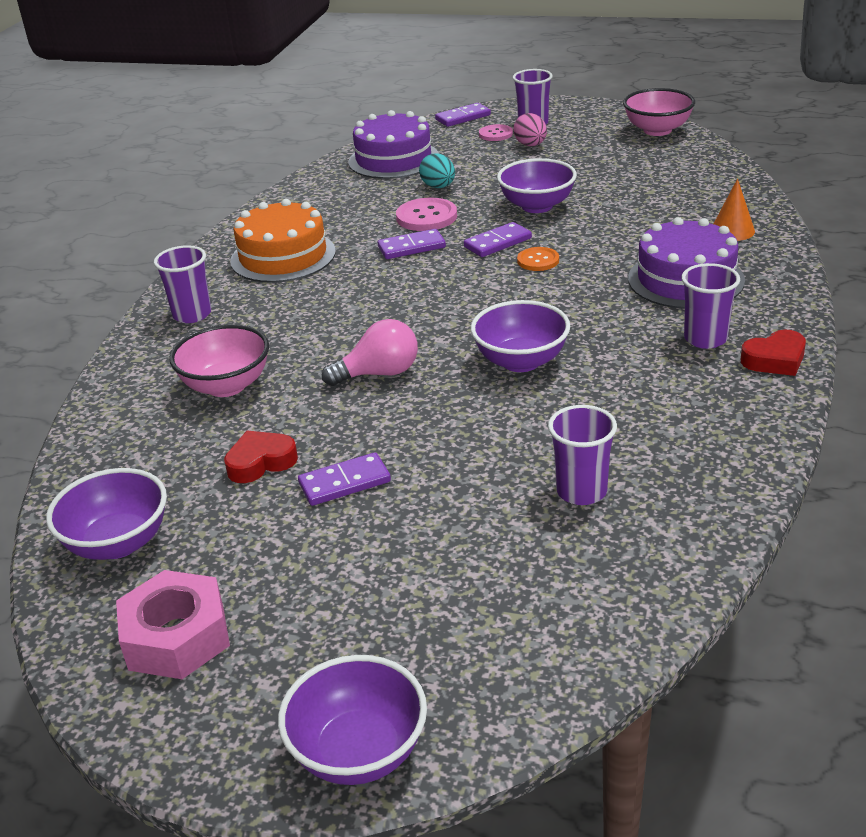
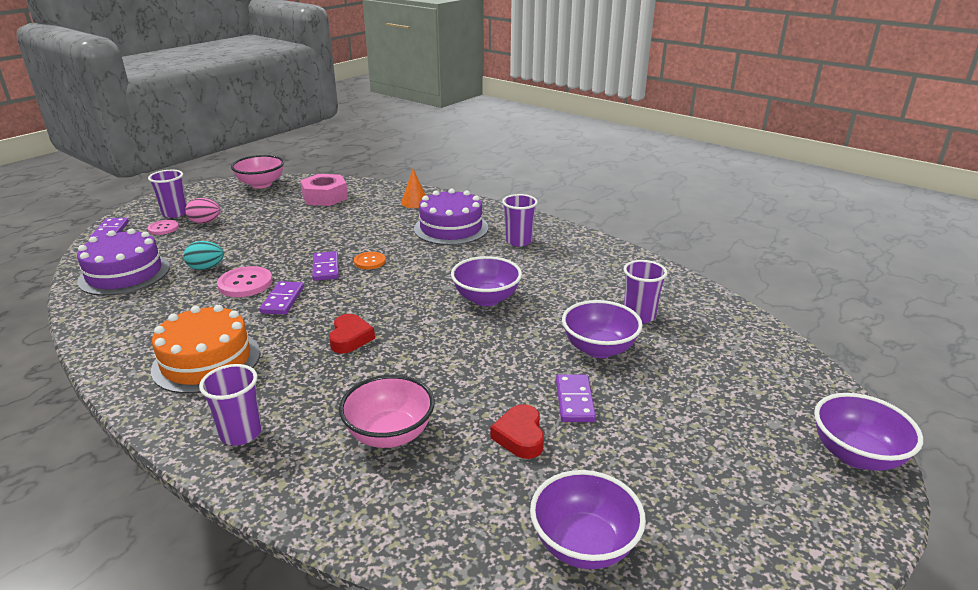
camera: 70 degrees left, 5 degrees down
pink nut [116,570,230,679] -> pink nut moved to [300,174,348,206]
pink light bulb [322,319,418,386] -> none
purple bowl [497,158,577,213] -> purple bowl moved to [562,300,643,358]
red heart [741,330,806,376] -> red heart moved to [329,314,375,354]

